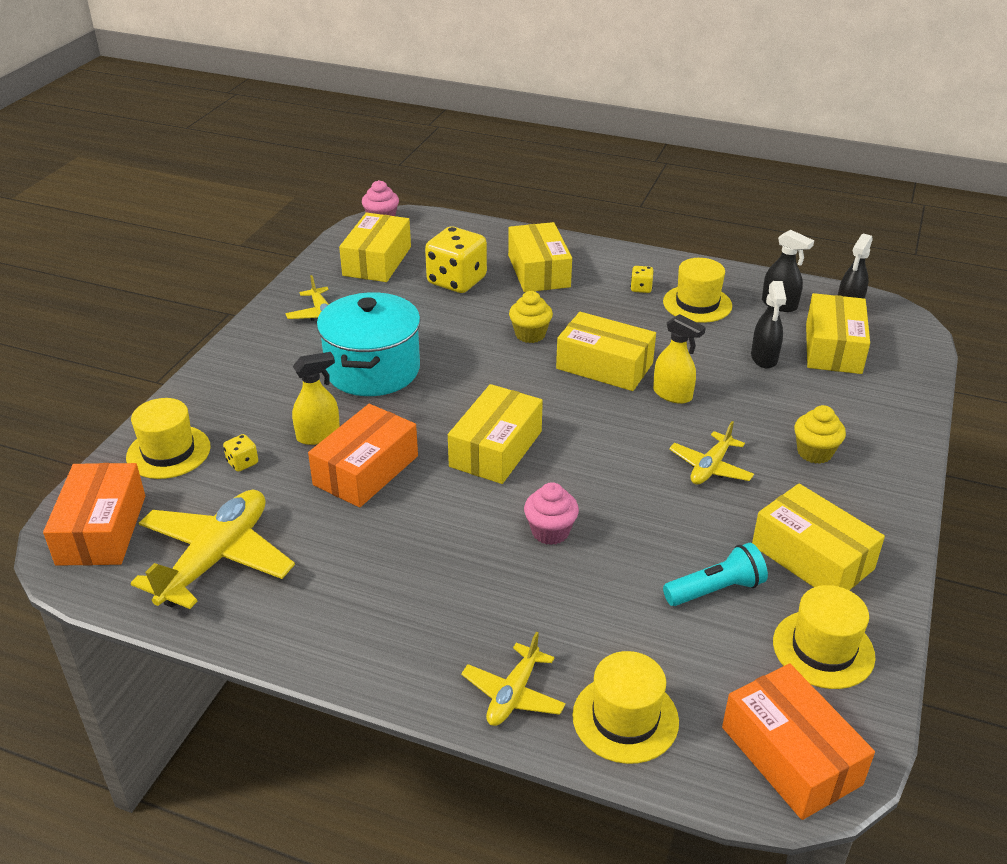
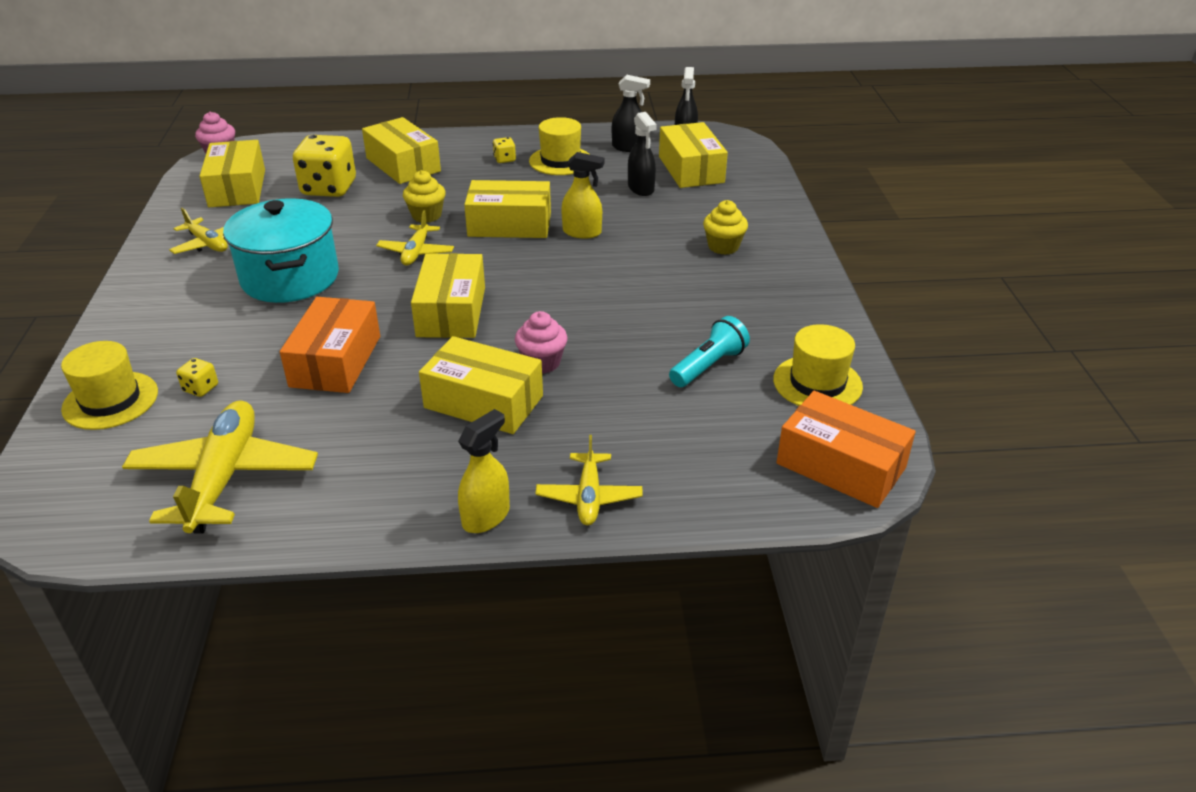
camera: 25 degrees left, 0 degrees up
orange box [43,463,145,566] -> none
yellow spray bottle [292,352,340,445] -> yellow spray bottle moved to [458,409,510,533]
yellow hat [572,651,679,764] -> none
yellow plane [669,421,754,485] -> yellow plane moved to [376,210,454,266]
yellow box [752,484,885,590] -> yellow box moved to [419,336,543,434]

